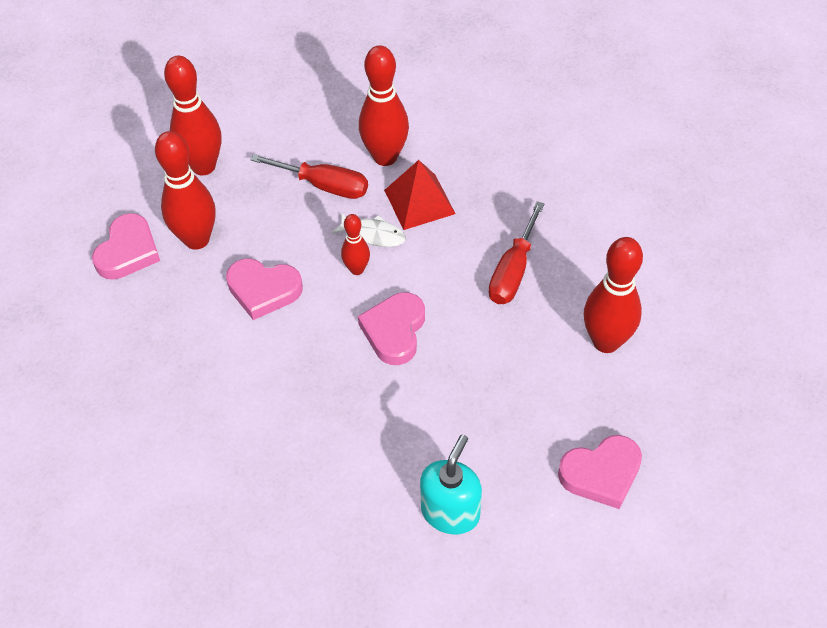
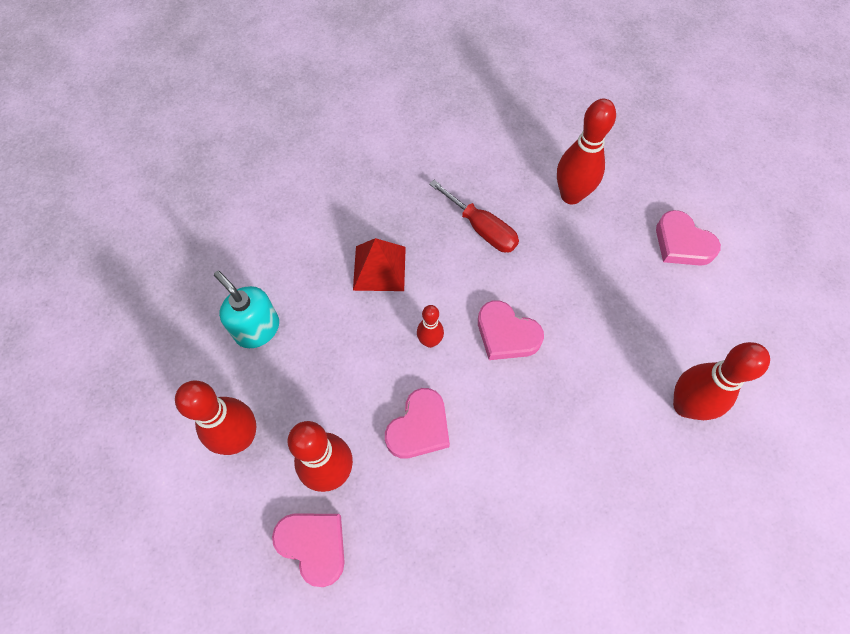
camera: 70 degrees left, 10 degrees up
red screwdriver [250,154,368,199] -> none
white fish [332,213,406,247] -> none
red bowling pin [359,45,409,166] -> red bowling pin moved to [673,342,770,420]
turquoise soap dispenser [420,435,482,535] -> turquoise soap dispenser moved to [214,271,279,348]
pink heart [558,435,642,509] -> pink heart turned 135 degrees clockwise [656,210,721,266]

